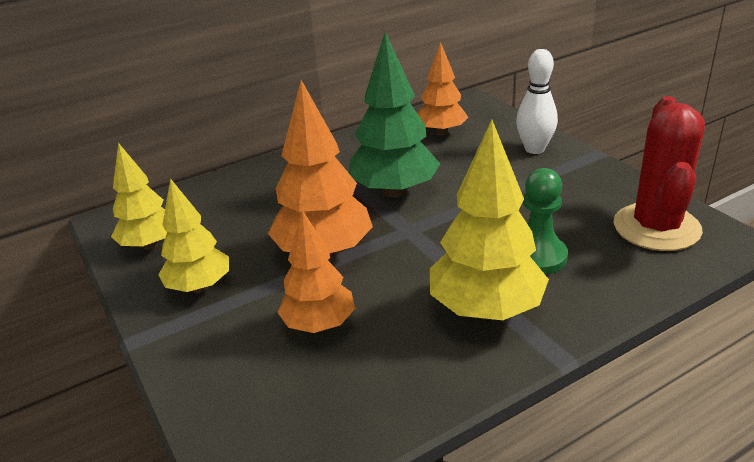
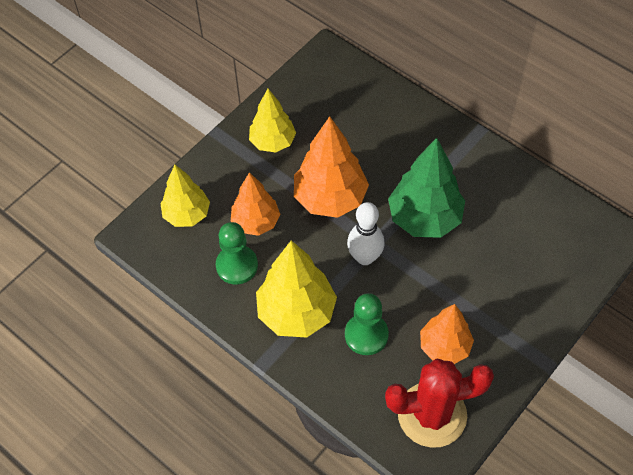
camera: 70 degrees right, 25 degrees up
yellow tree [111,143,167,250] -> yellow tree moved to [160,165,210,227]
orange tree [418,42,468,136] -> orange tree moved to [420,304,474,364]
white bowling pin [516,49,558,154] -> white bowling pin moved to [347,202,385,265]
none -> green pawn [216,222,258,284]

